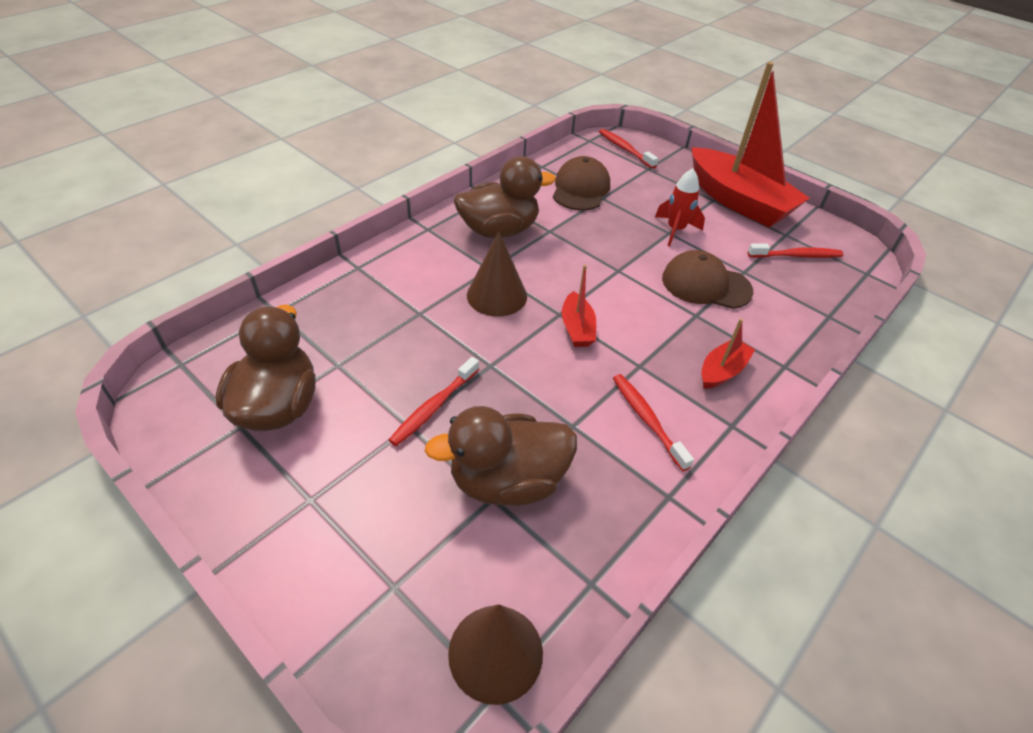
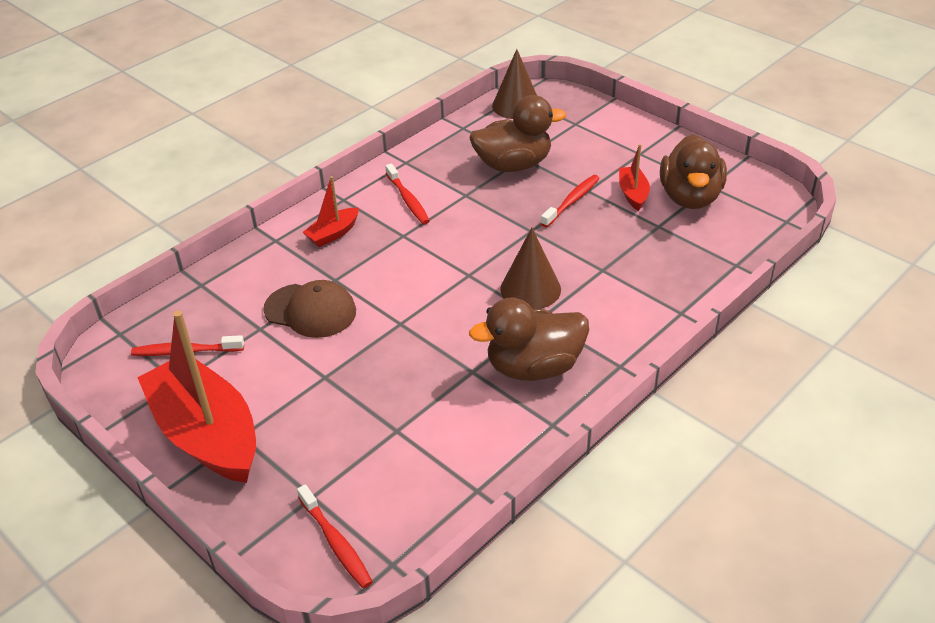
camera: 175 degrees left, 5 degrees down
brown cap [553,156,610,211] -> none
red boat [562,265,596,347] -> red boat moved to [619,144,650,211]
red rocket [655,168,705,246] -> none

